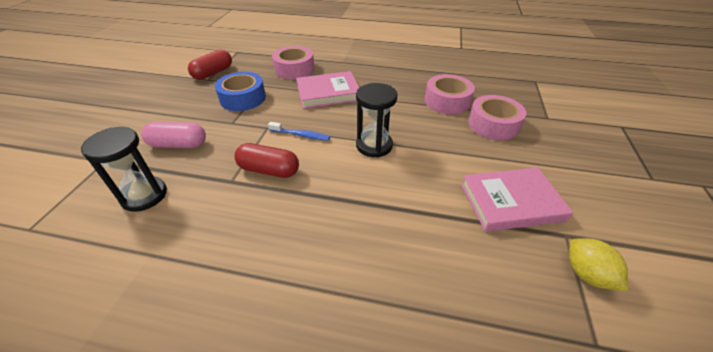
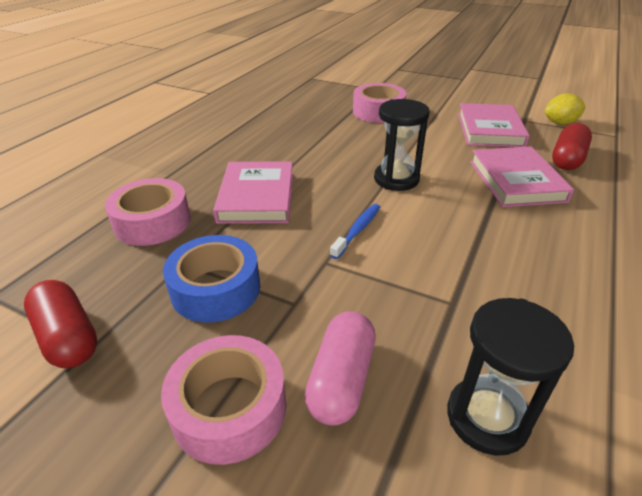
camera: 75 degrees left, 5 degrees down
red capsule [234,143,299,178] -> red capsule moved to [552,123,592,170]
pink tape [425,74,475,114] -> pink tape moved to [161,335,286,465]
none -> pink book [470,146,574,207]

